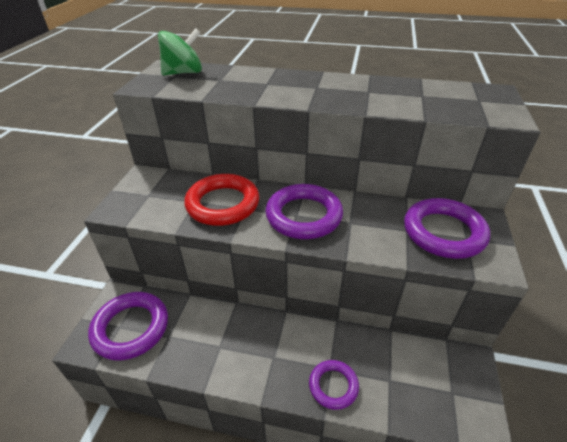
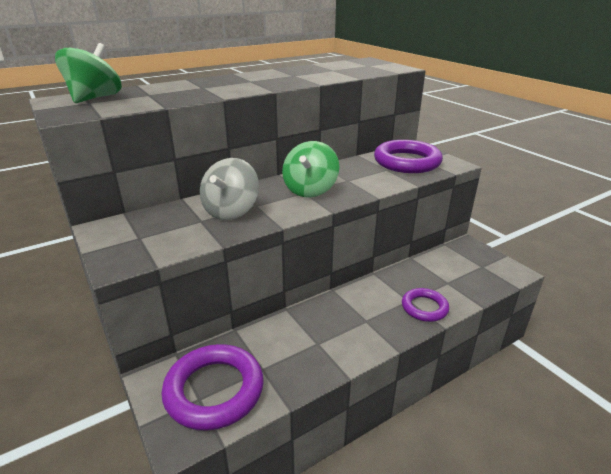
camera: 45 degrees left, 10 degrees down
red ring [184,174,259,226] -> grey spinning top [200,158,259,220]
purple ring [265,184,343,239] -> green spinning top [282,141,339,198]

